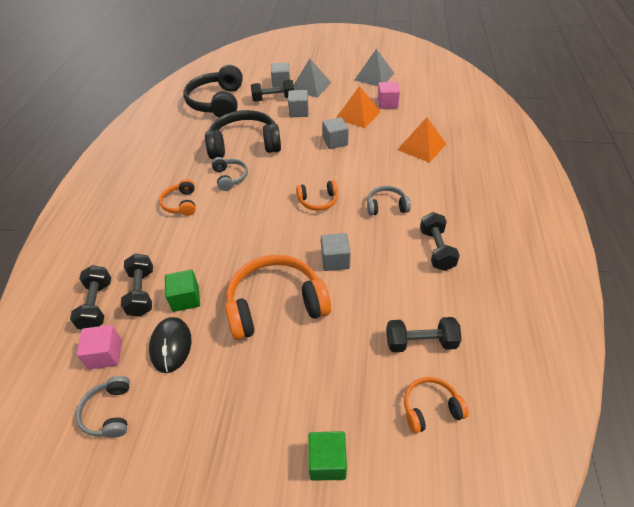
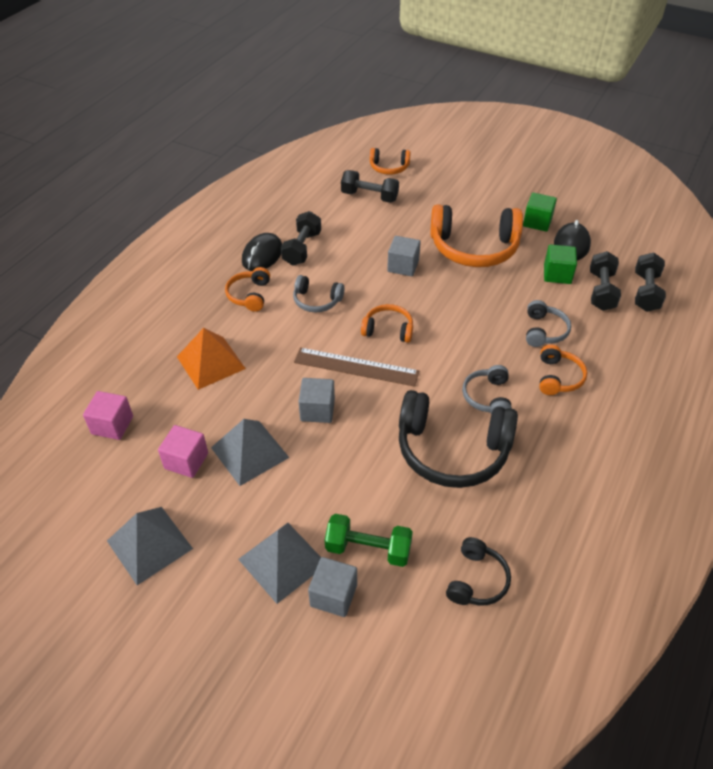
camera: 160 degrees left, 0 degrees up
grey headphones [76,376,130,438] -> grey headphones moved to [526,300,571,347]
pink cube [77,325,122,370] -> pink cube moved to [83,391,133,440]
black headphones [183,65,243,118] -> black headphones [446,537,511,605], size x0.50
black dumbbell [251,80,294,102] -> green dumbbell [325,514,413,567]
grey cube [288,90,309,117] -> none
green cube [308,431,347,481] -> green cube moved to [523,193,557,232]
orange pyramid [336,86,381,128] -> grey pyramid [211,419,289,486]
none -> orange headphones [225,267,270,312]
none -> black mouse [242,233,282,271]
none -> brown ruler [294,347,419,387]

